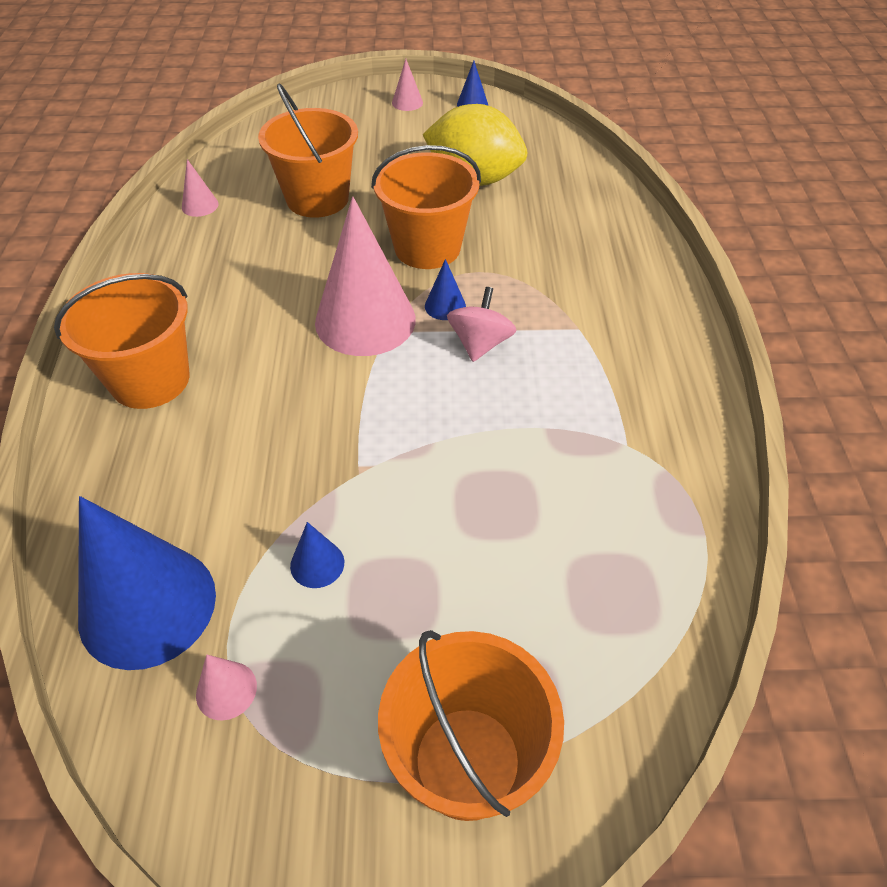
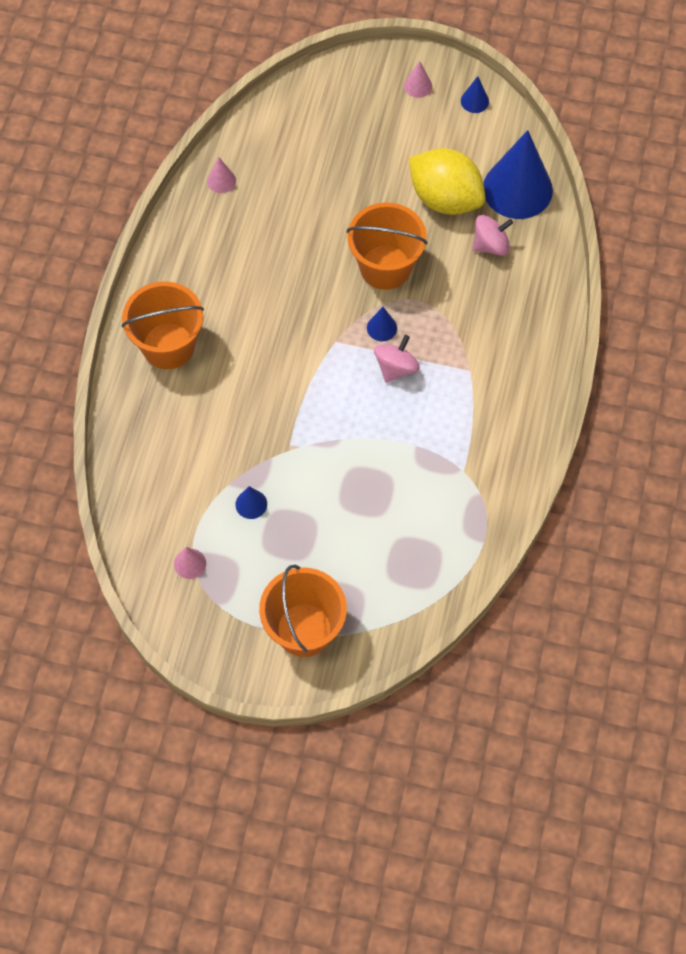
camera: 15 degrees right, 15 degrees up
blue cone [78,496,216,670] -> blue cone moved to [483,130,553,219]
orange bucket [258,83,358,218] -> none
pink cone [315,197,416,356] -> none
none -> pink spinning top [473,215,513,256]

